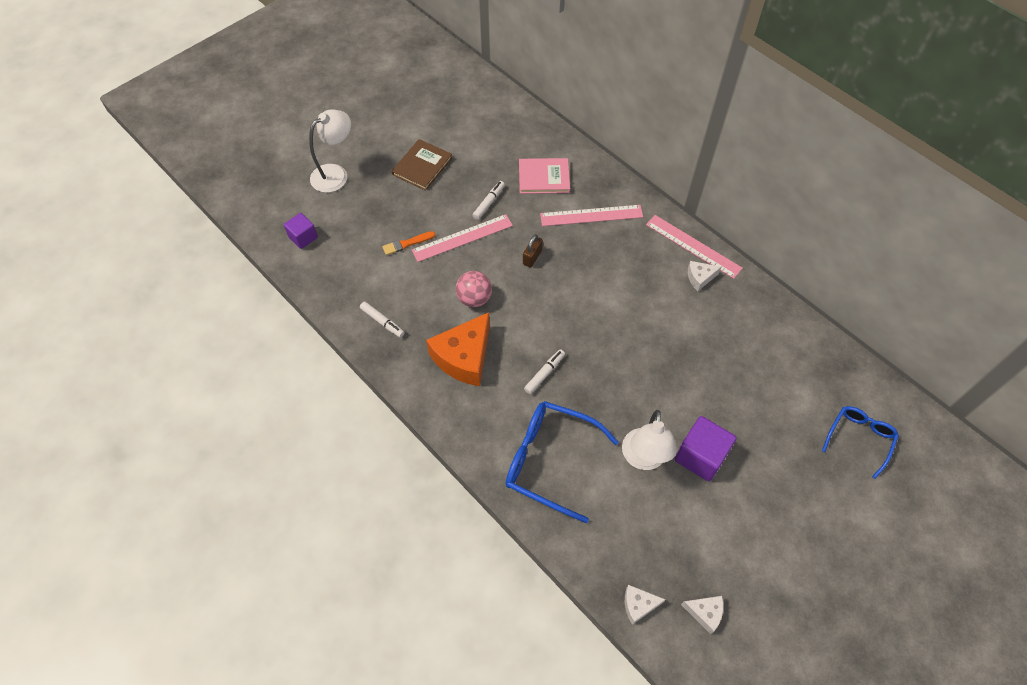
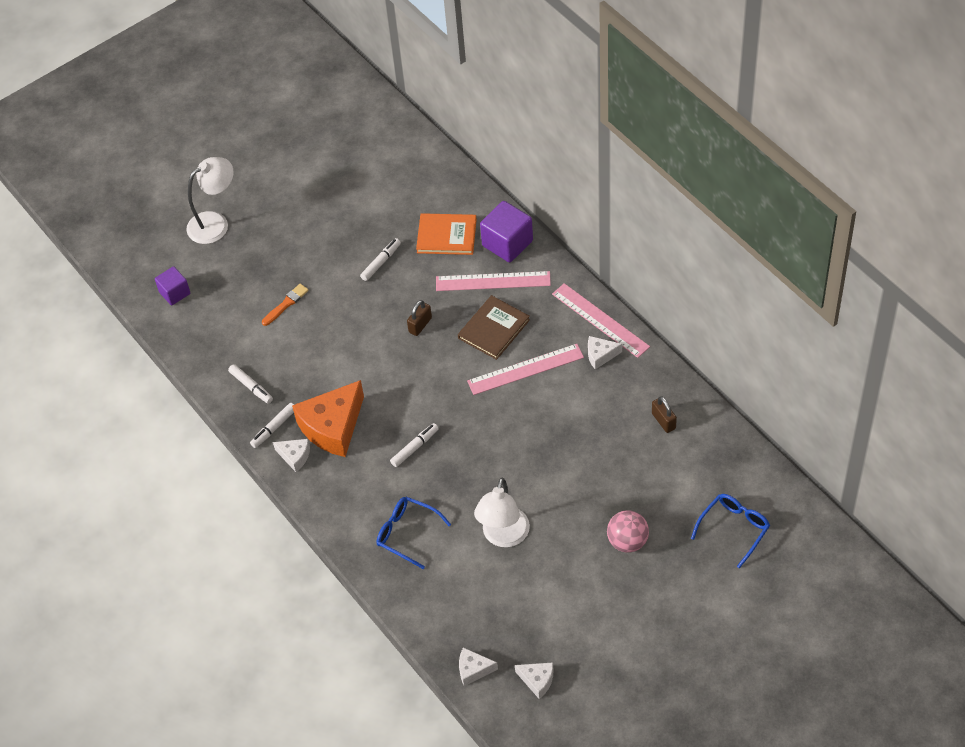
camera: 10 degrees right, 5 degrees down
orange brush [382,231,435,255] -> orange brush turned 150 degrees clockwise [262,284,309,326]
brown book [392,139,452,191] -> brown book moved to [458,295,530,360]
pink ruler [412,214,513,262] -> pink ruler moved to [467,344,584,395]
pink ball [456,271,492,307] -> pink ball moved to [607,510,649,553]
blue glasses [506,401,619,523] -> blue glasses [376,497,451,569], size x0.60
pink book [519,158,570,194] -> orange book [416,213,477,255]
purple cube [675,416,736,481] -> purple cube moved to [480,201,533,262]
none -> white marker [250,403,294,448]
none -> white cheese [273,439,310,472]
none -> brown padlock [652,396,677,433]

